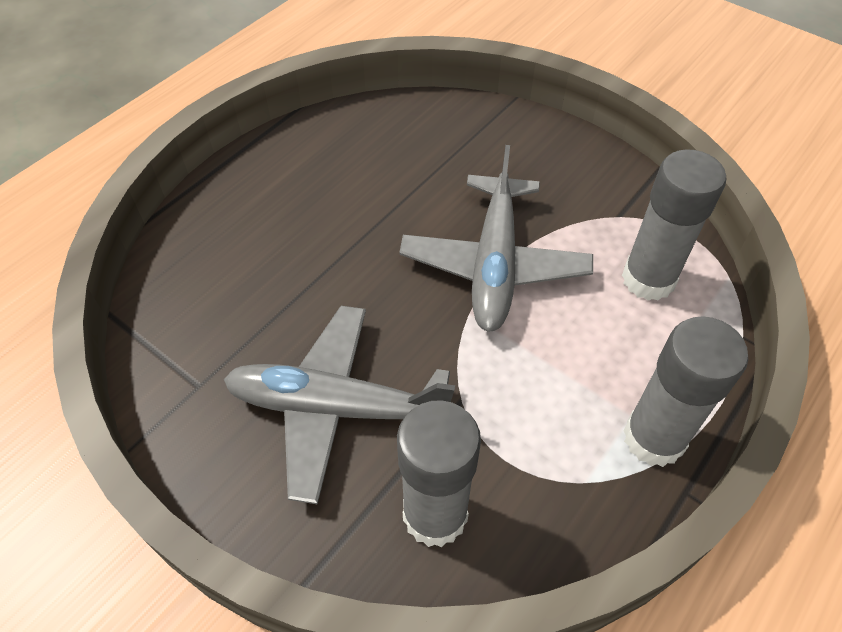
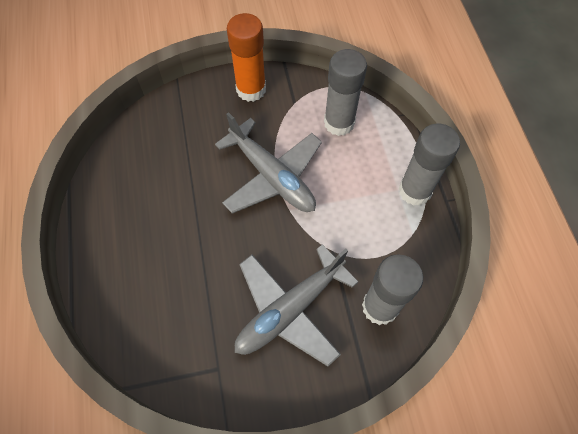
camera: 50 degrees left, 10 degrees up
none -> orange glue stick [227,13,266,102]

